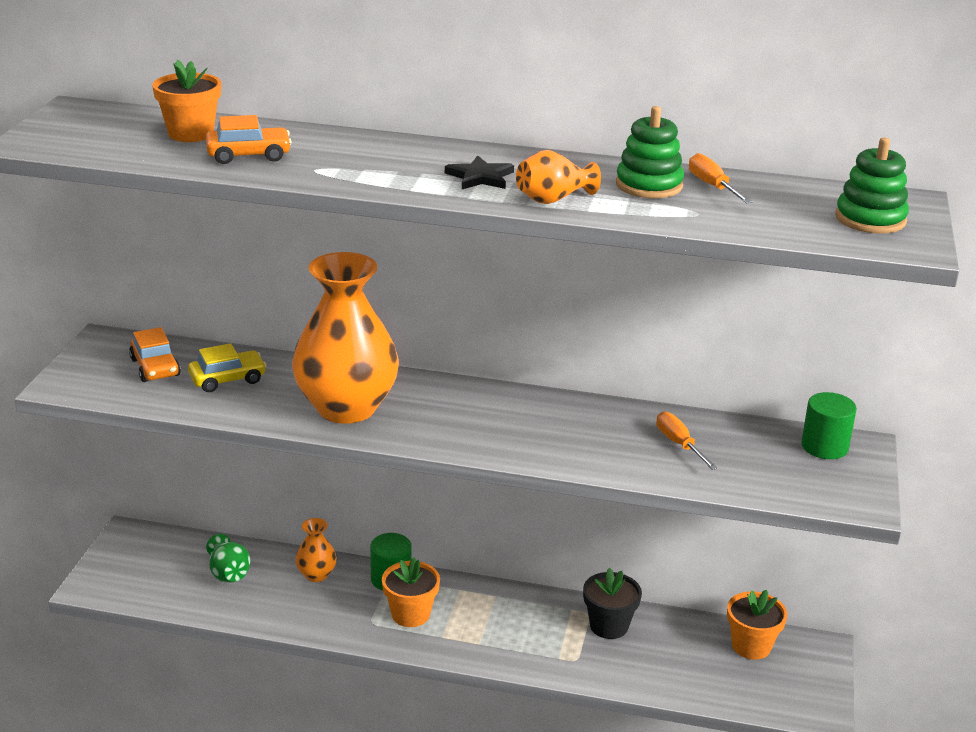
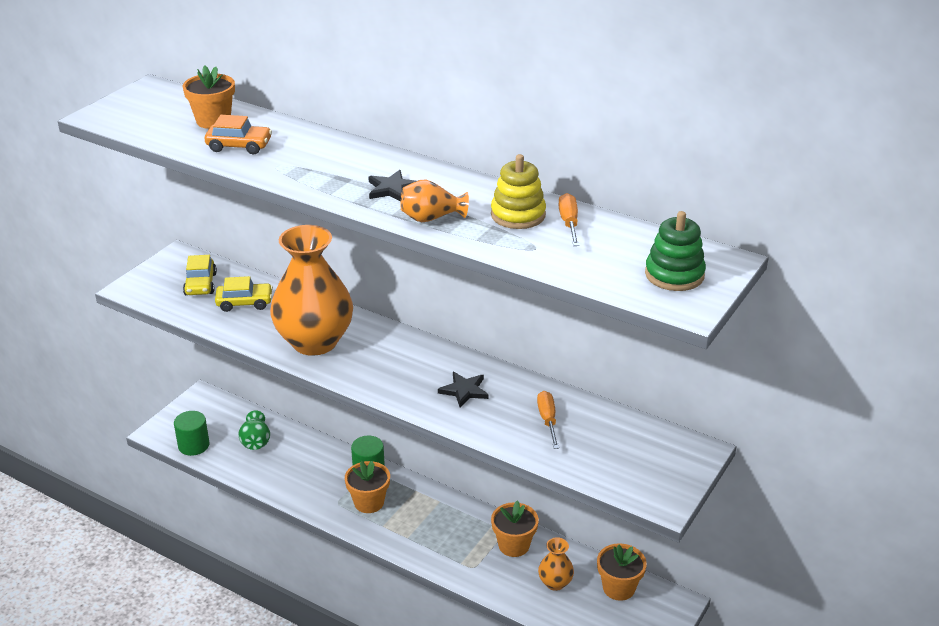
camera: 20 degrees right, 5 degrees up
orange car [129,327,181,382] -> yellow car [183,255,217,295]
orange vase [295,518,337,582] -> orange vase moved to [538,537,574,591]
black flower pot [583,568,642,639] -> orange flower pot [491,500,539,557]
green stacking toy [616,106,684,198] -> yellow stacking toy [491,154,546,229]
green cylinder [801,392,857,459] -> green cylinder moved to [174,411,210,456]
none -> black star [438,372,489,407]

